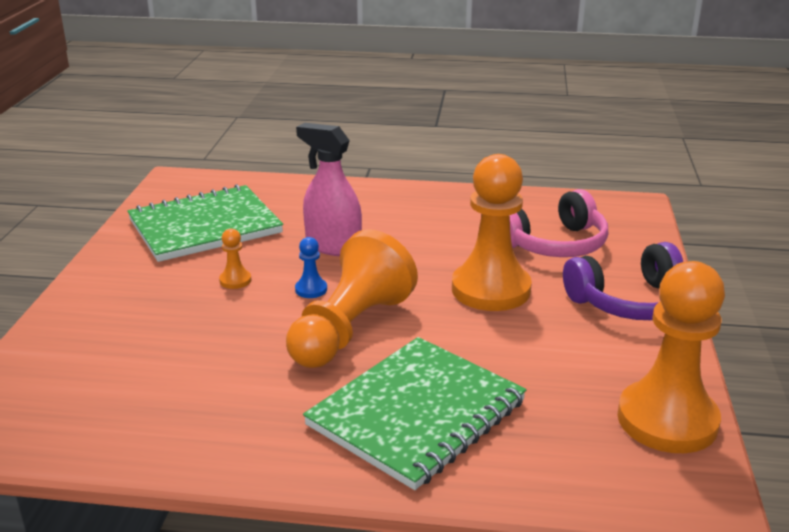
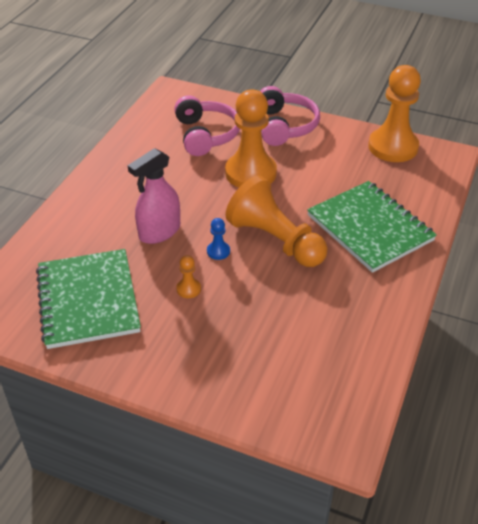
camera: 75 degrees left, 15 degrees up
purple headphones [563,242,683,320] -> pink headphones [260,86,320,146]

